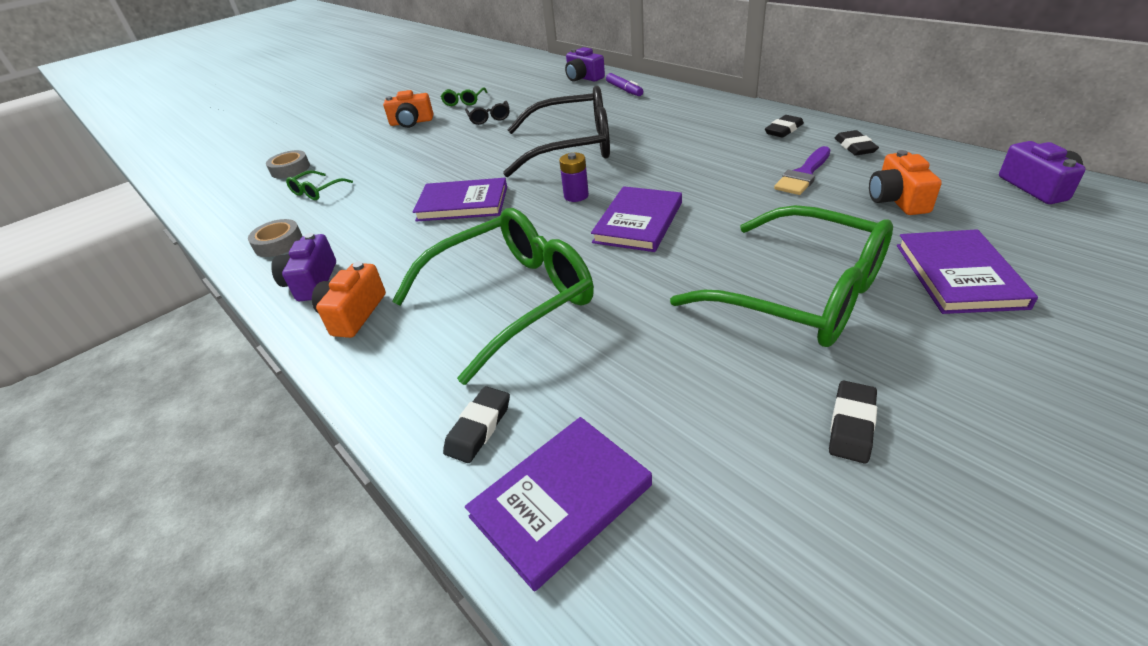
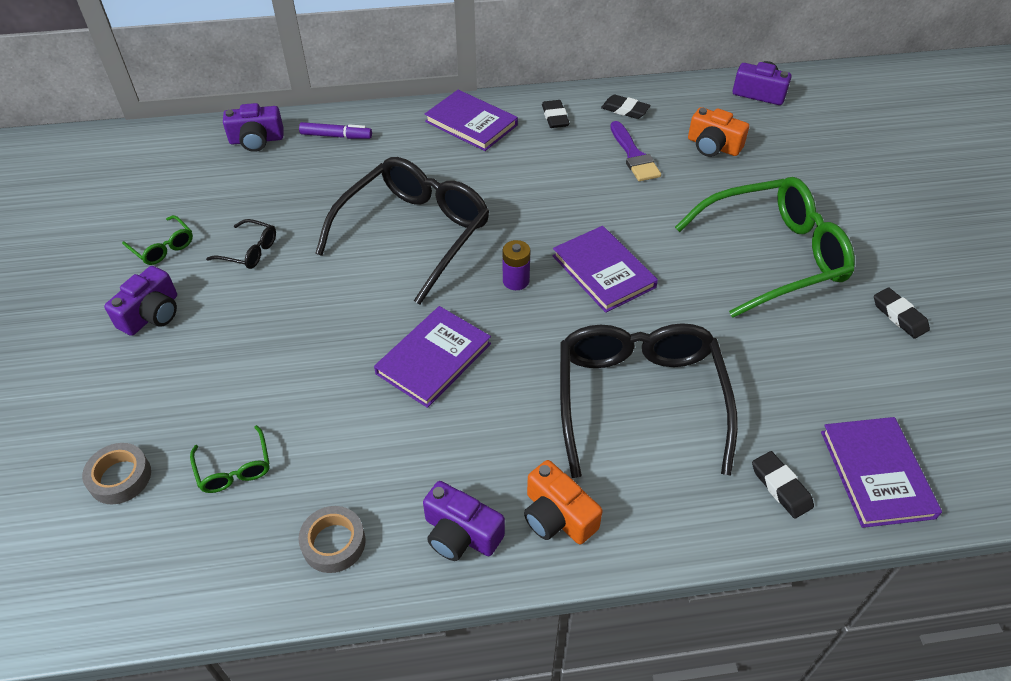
camera: 60 degrees left, 10 degrees up
orange camera [383,90,433,128] -> purple camera [104,266,177,336]
green glasses [392,208,594,385] -> black glasses [560,323,738,478]
purple book [897,229,1038,314] -> purple book moved to [425,90,518,151]

